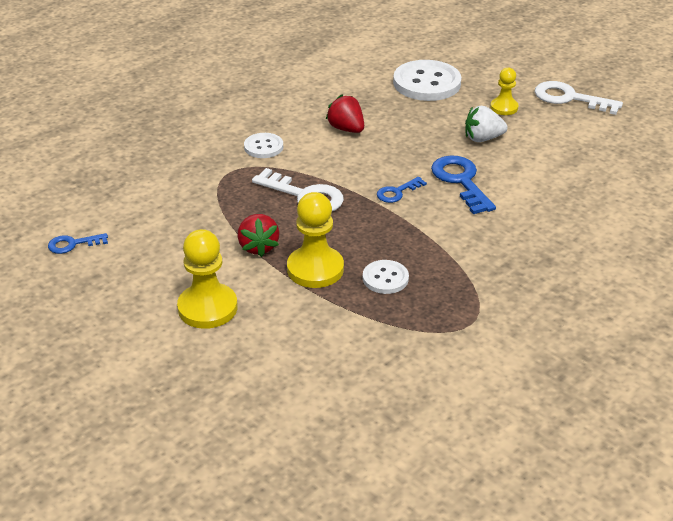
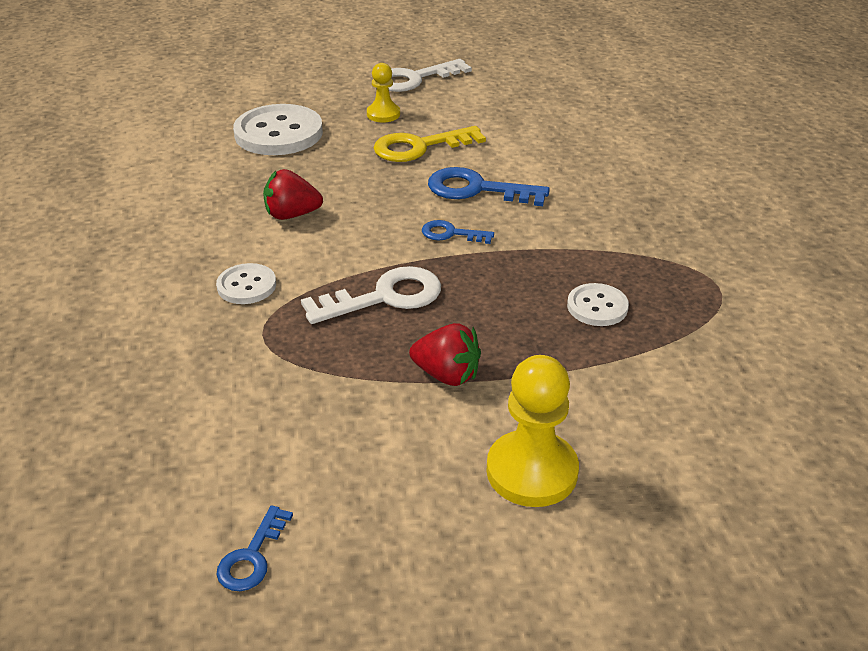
camera: 55 degrees left, 0 degrees up
yellow pawn [287,192,344,288] -> none
blue key [377,177,427,203] -> blue key turned 105 degrees clockwise [422,220,494,244]
white strawberry [465,106,508,142] -> yellow key [374,126,486,162]

